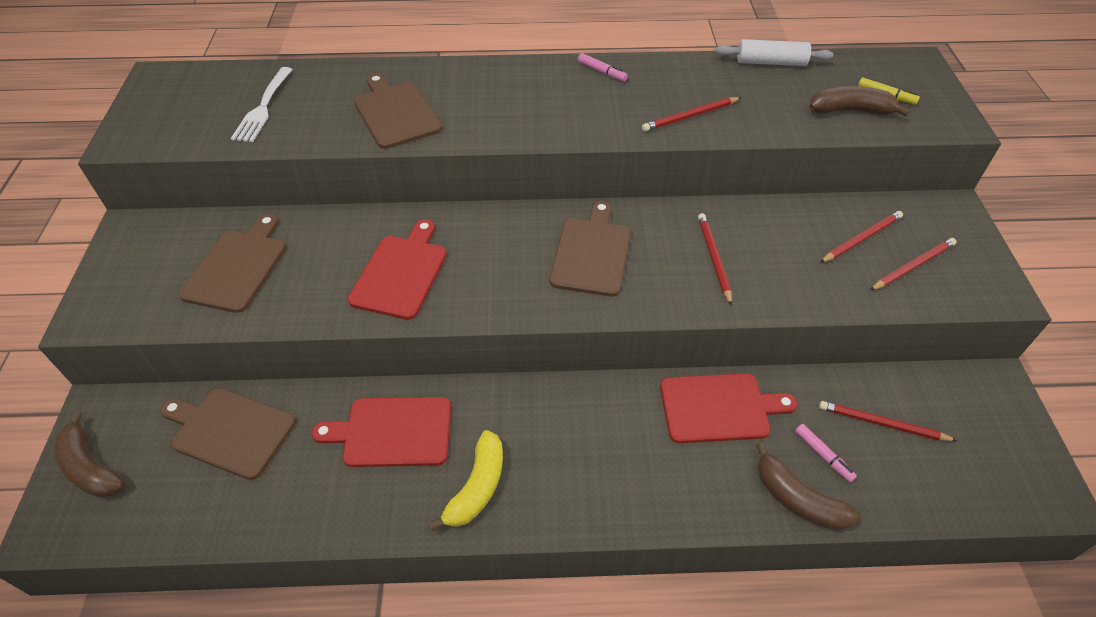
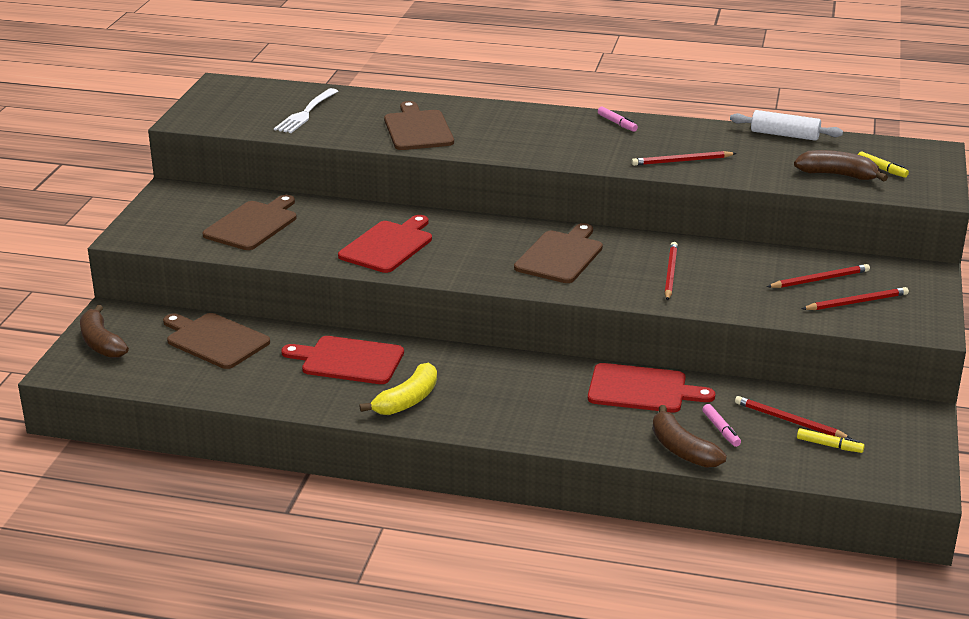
camera: 15 degrees right, 20 degrees down
none -> yellow marker [797,428,865,453]

